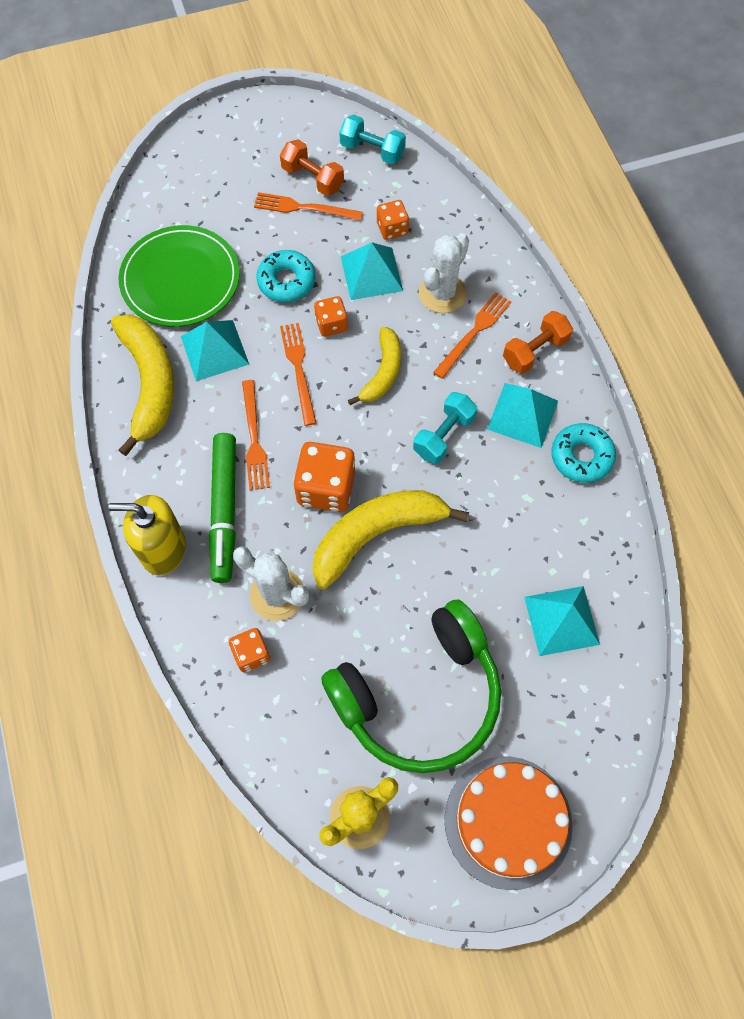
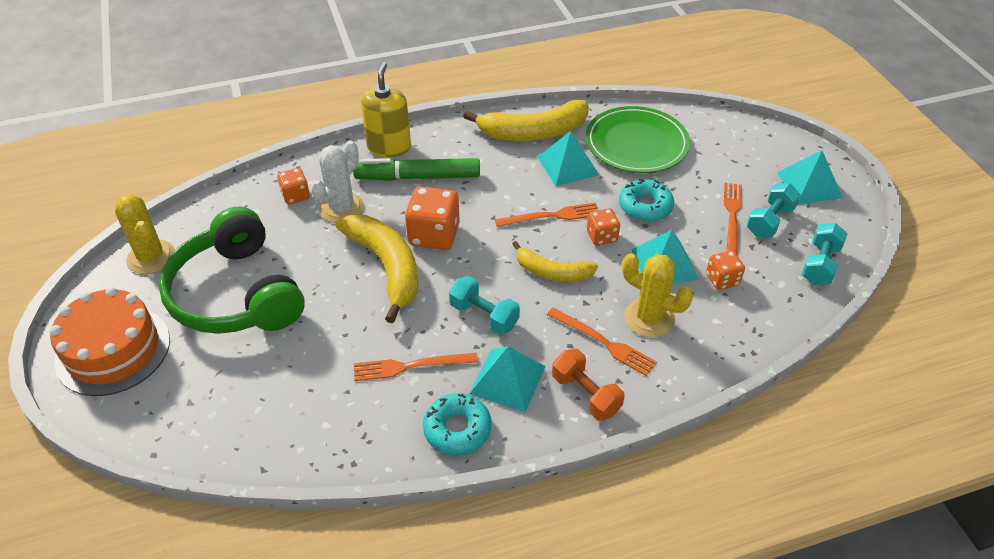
camera: 90 degrees right, 20 degrees down
orange fork [242,380,270,490] -> orange fork moved to [354,353,478,381]
orange dumbbell [280,139,344,196] -> turquoise dumbbell [746,183,801,238]
white cactus [419,233,469,313] -> yellow cactus [622,253,693,337]
turquoise pyramid [524,586,600,656] -> turquoise pyramid moved to [777,150,843,204]

